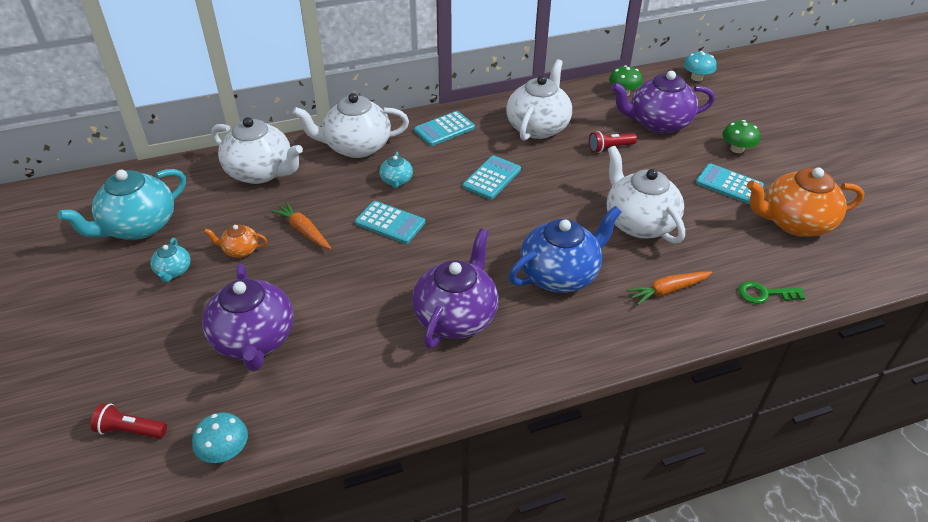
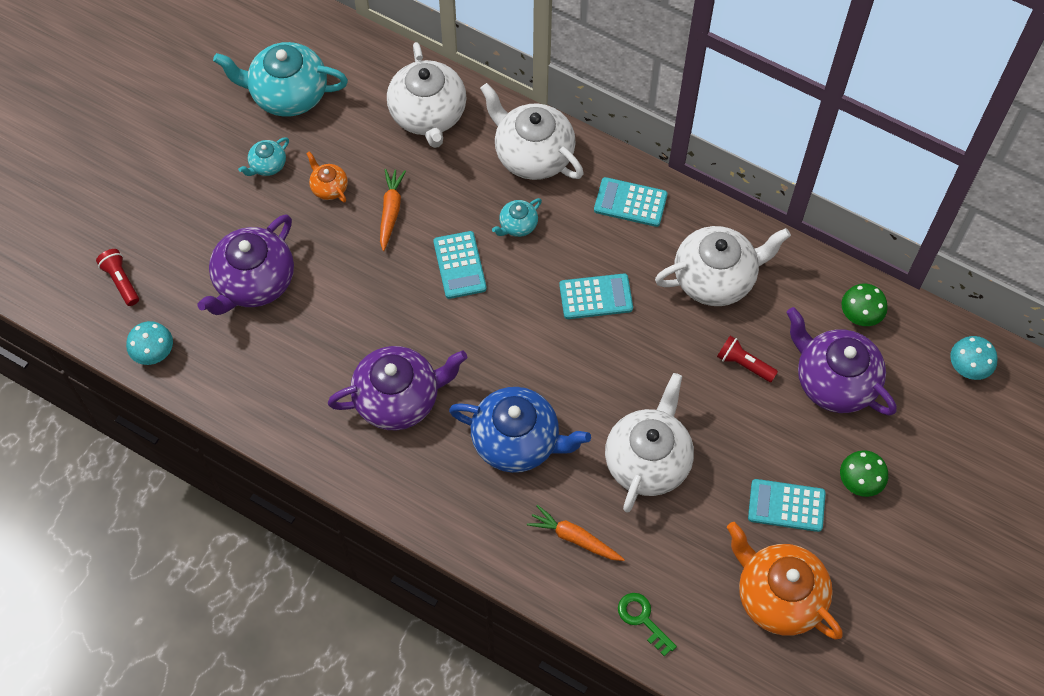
camera: 50 degrees right, 20 degrees up
turquoise calculator [696,164,764,204] -> turquoise calculator turned 75 degrees counterclockwise [748,479,826,532]

